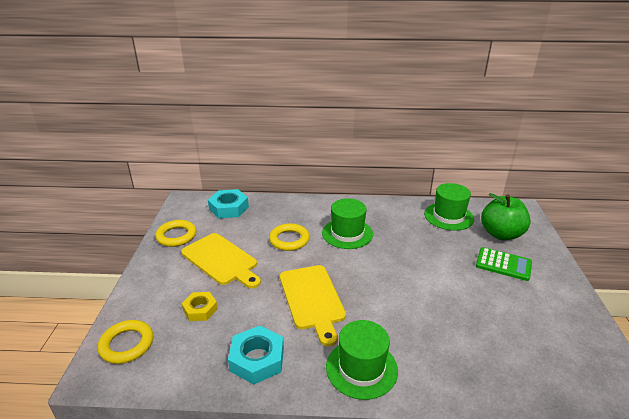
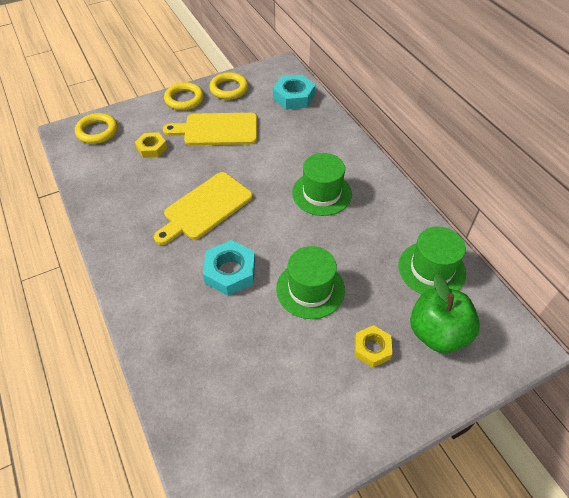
camera: 60 degrees right, 20 degrees up
yellow cutting board [181,233,261,288] -> yellow cutting board turned 75 degrees clockwise [163,113,257,145]
turquoise nut [228,326,284,385] -> turquoise nut moved to [203,240,255,296]
yellow ring [269,223,310,251] -> yellow ring moved to [164,82,204,110]
green hat [326,320,398,400] -> green hat moved to [276,246,345,319]
green calculator [476,247,532,281] -> yellow nut [355,325,392,368]

